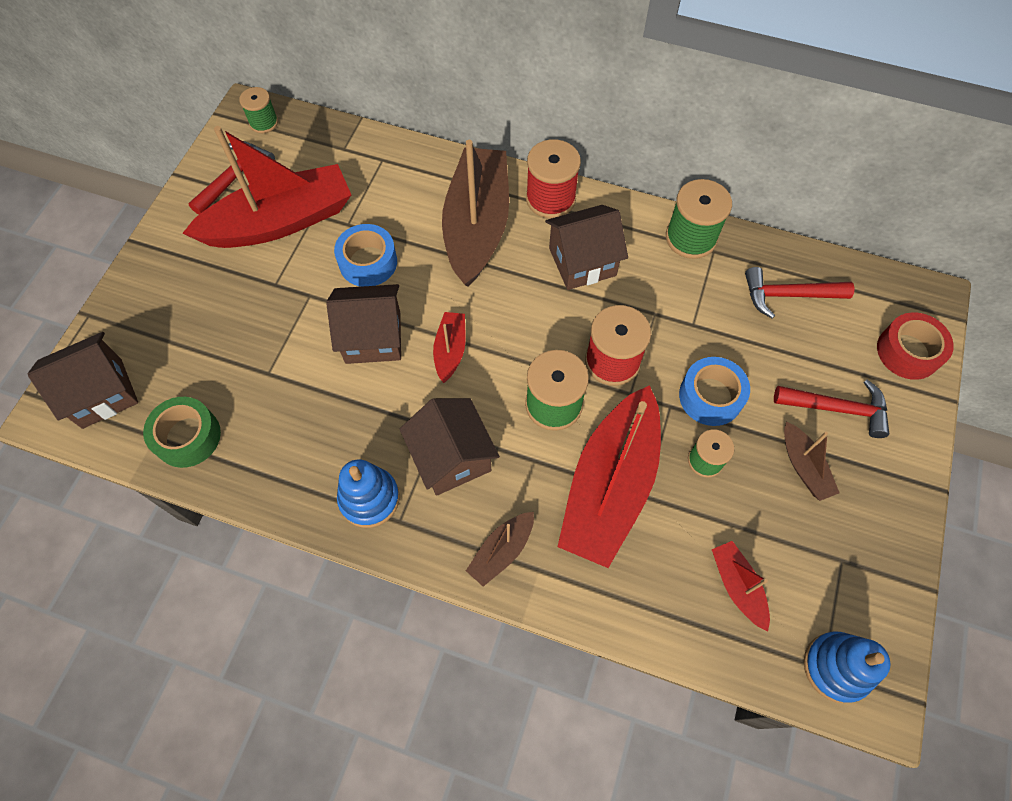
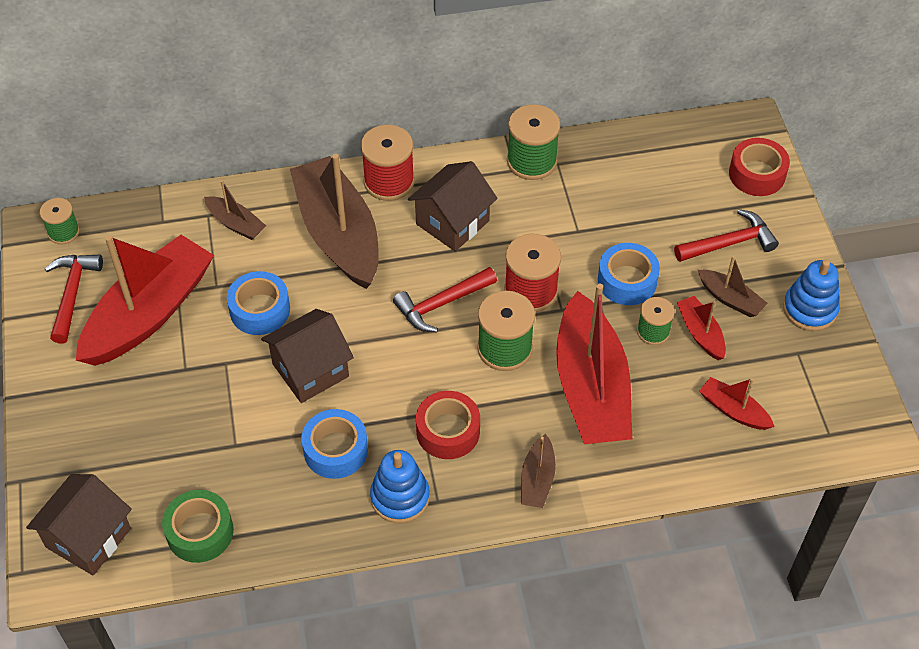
camera: 30 degrees left, 10 degrees down
brown house [400,398,500,496] -> red tape [416,391,480,459]
red boat [433,312,466,383] -> red boat moved to [677,296,726,360]
red hammer [745,267,855,319] -> red hammer moved to [393,267,497,332]
blue stacking toy [804,632,890,703] -> blue stacking toy moved to [783,259,840,331]
none -> brown boat [204,180,266,240]
none -> blue tape [302,409,368,479]

